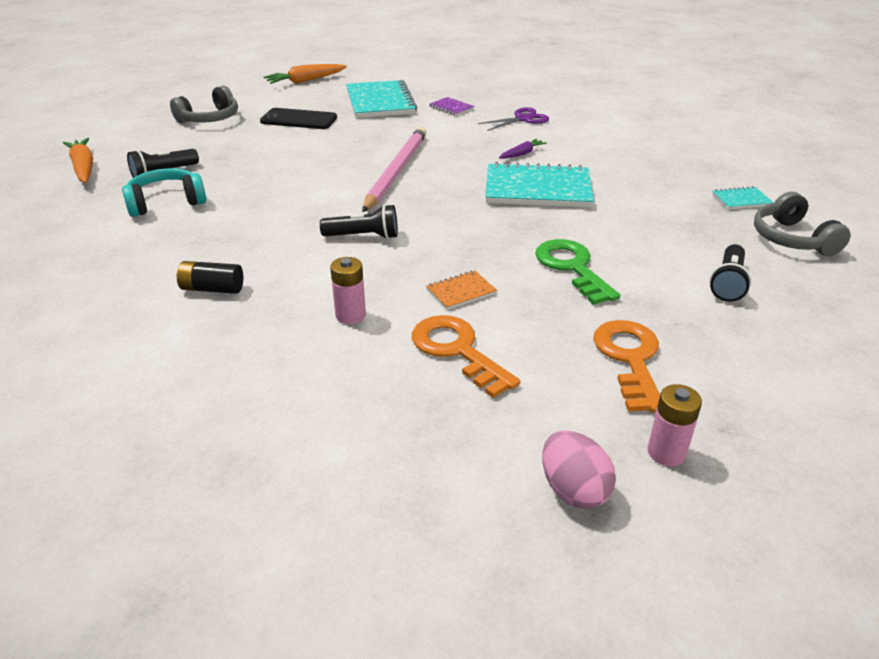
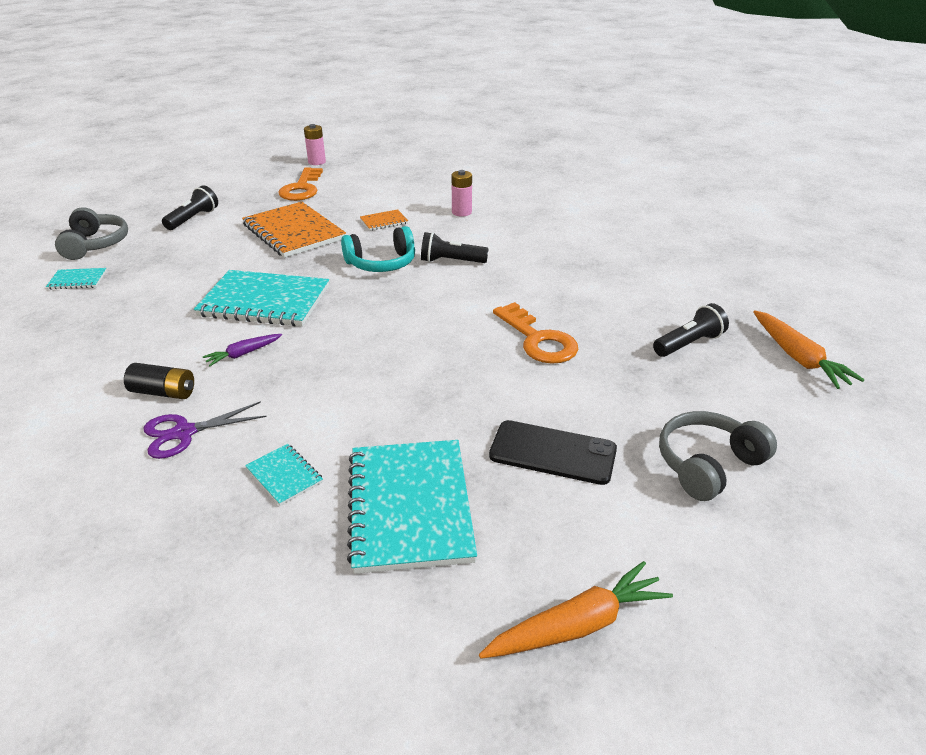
camera: 175 degrees left, 0 degrees up
turquoise headphones [122,168,206,217] -> turquoise headphones moved to [341,226,415,272]
black battery [176,261,243,294] -> black battery moved to [124,363,194,399]
pink pencil [362,127,426,212] -> none
orange key [412,315,520,398] -> orange key moved to [493,302,578,364]
purple notebook [429,97,474,116] -> turquoise notebook [245,444,323,506]
green key [535,239,620,305] -> orange notebook [242,202,346,258]
pink egg [542,431,616,509] -> none

